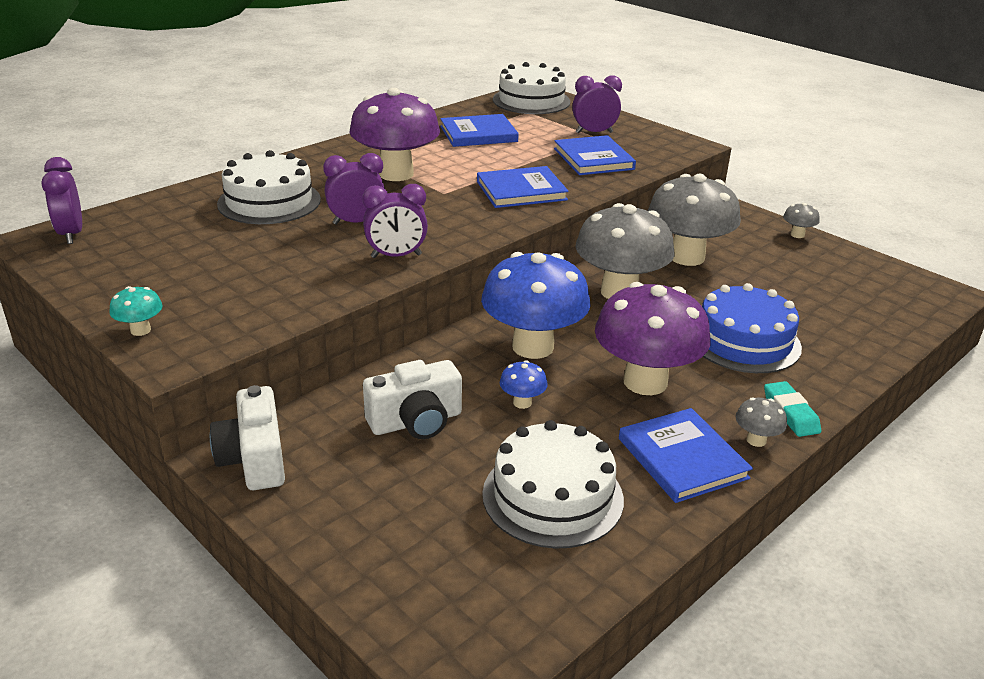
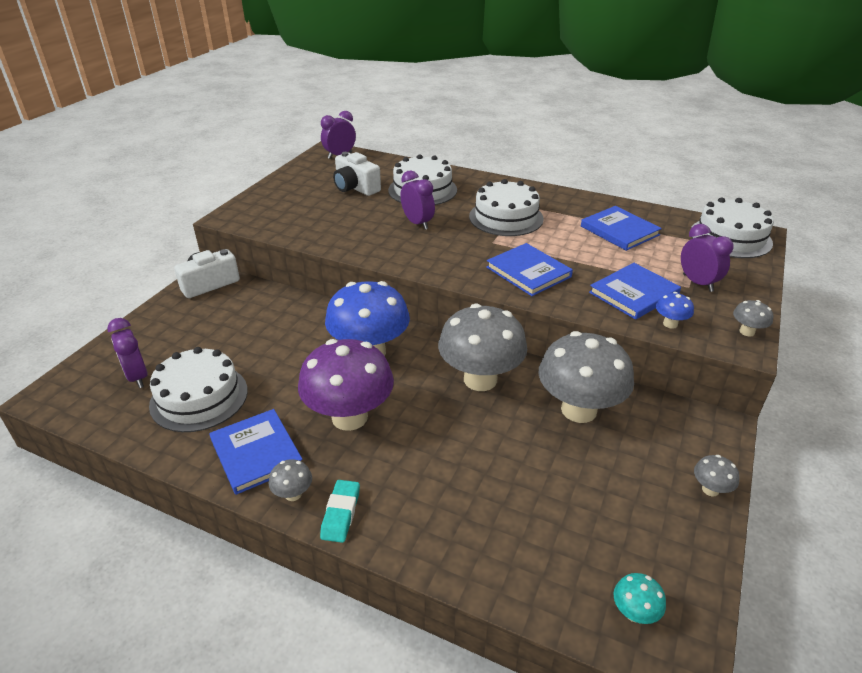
camera: 70 degrees right, 5 degrees up
turquoise mushroom [109,286,163,336] -> turquoise mushroom moved to [614,573,666,624]
purple mushroom [350,88,440,181] -> white cake [469,179,544,236]
purple clock [362,184,428,258] -> purple clock moved to [107,318,148,388]
white camera [363,360,462,439] -> white camera moved to [333,152,381,196]
blue mushroom [500,360,548,409] -> blue mushroom moved to [656,292,694,329]
blue book [619,408,753,503] -> blue book turned 75 degrees counterclockwise [210,409,303,495]
blue cake [702,283,802,373] -> none
turquoise eraser [764,381,821,437] -> turquoise eraser turned 45 degrees counterclockwise [320,480,360,543]
none -> grey mushroom [733,300,773,337]

